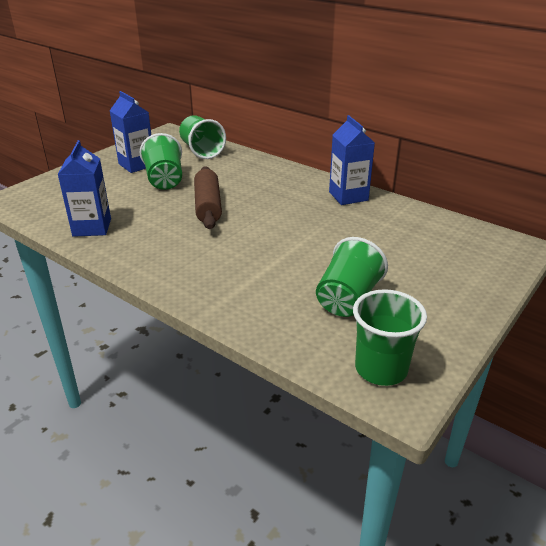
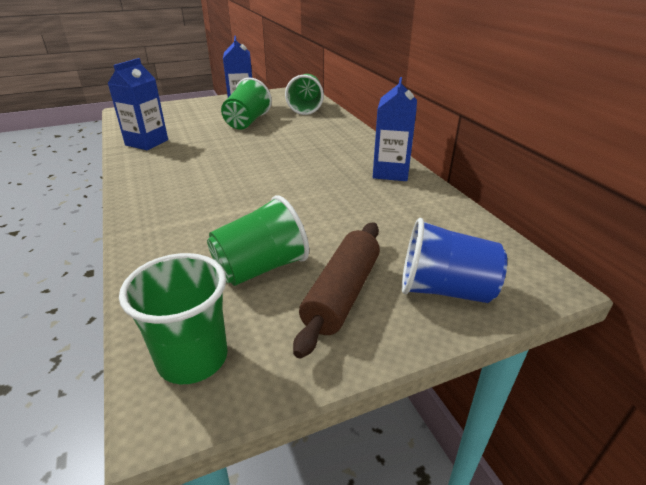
camera: 30 degrees right, 0 degrees up
brown rolling pin [194,166,222,229] -> brown rolling pin moved to [293,223,380,358]
none -> blue cup [402,218,507,303]

